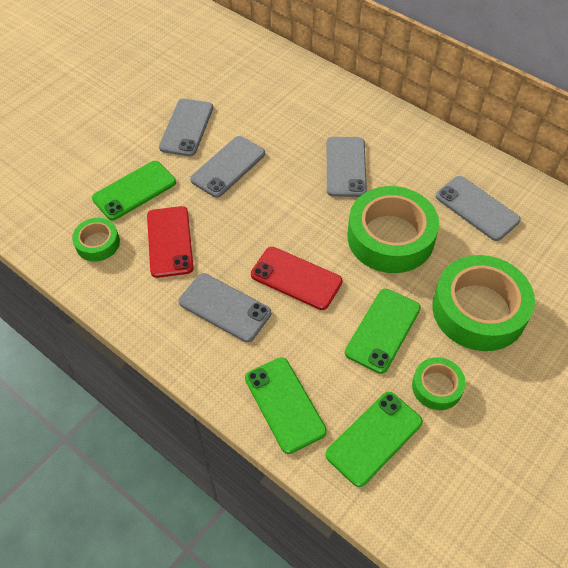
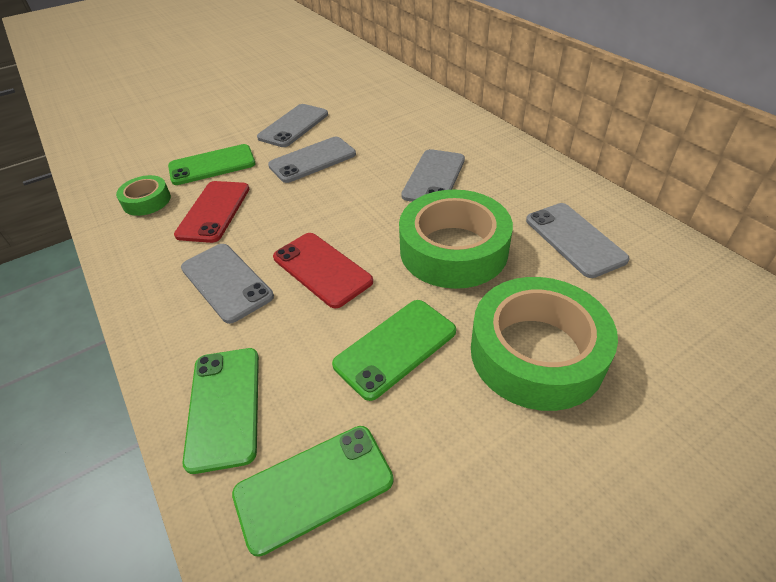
camera: 20 degrees right, 10 degrees down
green tape [412,357,466,410] -> none

